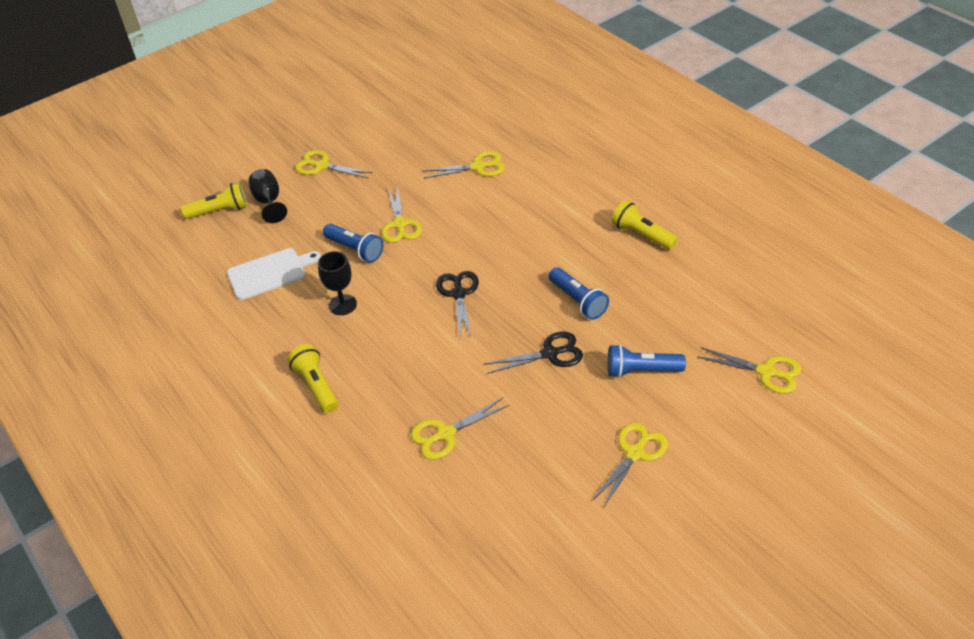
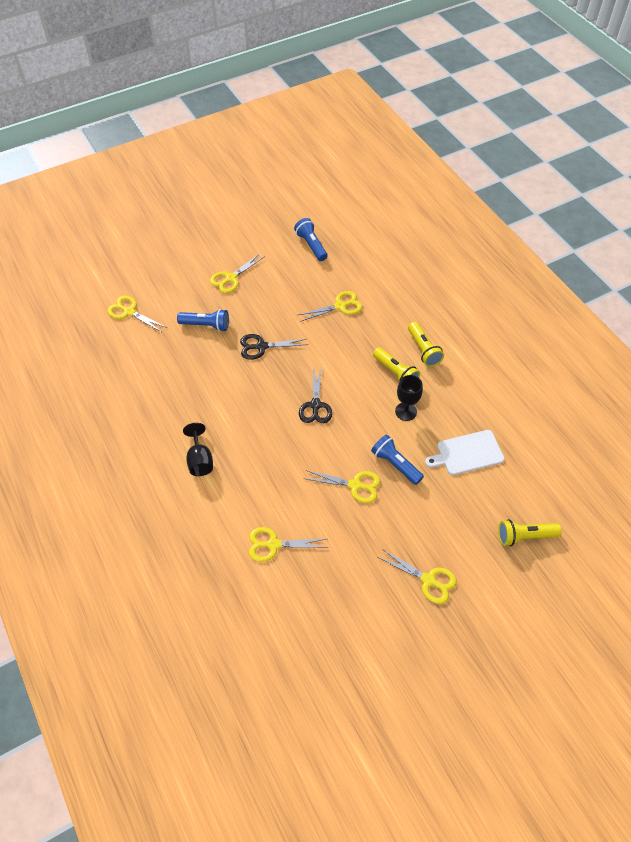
camera: 175 degrees left, 10 degrees up
black goblet [249,169,287,223] -> black goblet moved to [183,423,213,476]
yellow scissors [382,185,422,243] -> yellow scissors turned 105 degrees clockwise [304,470,380,503]
blue flashlight [549,267,609,320] -> blue flashlight moved to [294,218,327,261]
yellow flashlight [612,200,678,250] -> yellow flashlight moved to [373,347,420,382]

